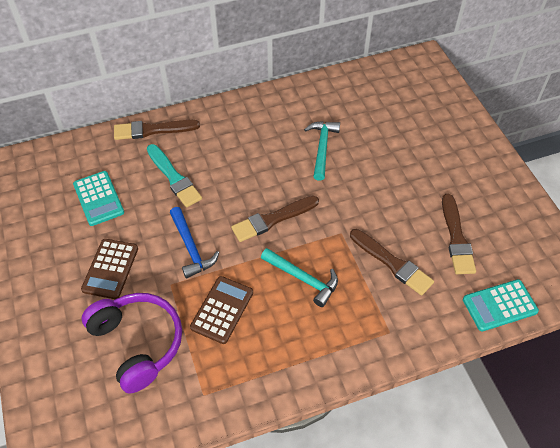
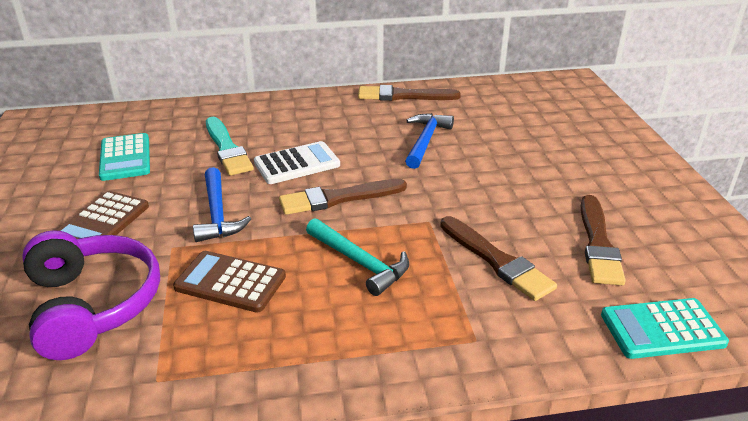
camera: 10 degrees right, 20 degrees down
brown brush [114,120,200,140] -> brown brush moved to [358,85,461,101]
brown calculator [190,276,253,344] -> brown calculator turned 105 degrees counterclockwise [173,251,286,313]
turquoise hammer [304,121,340,181] -> blue hammer [405,113,454,169]
none -> white calculator [254,141,340,184]

